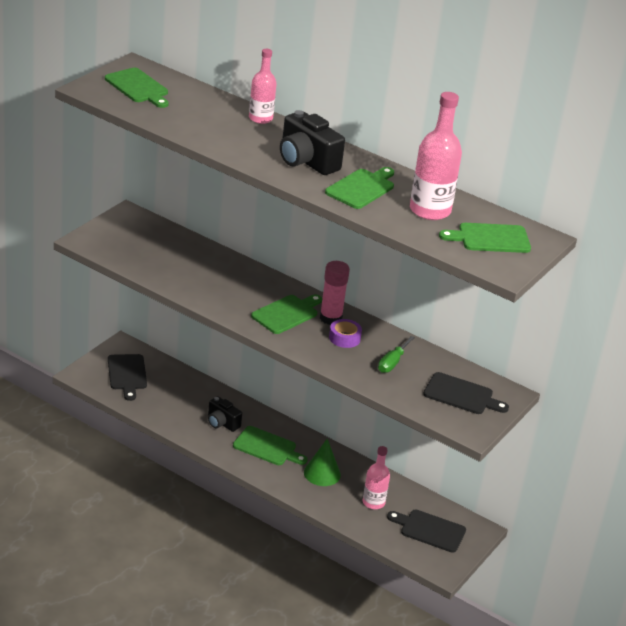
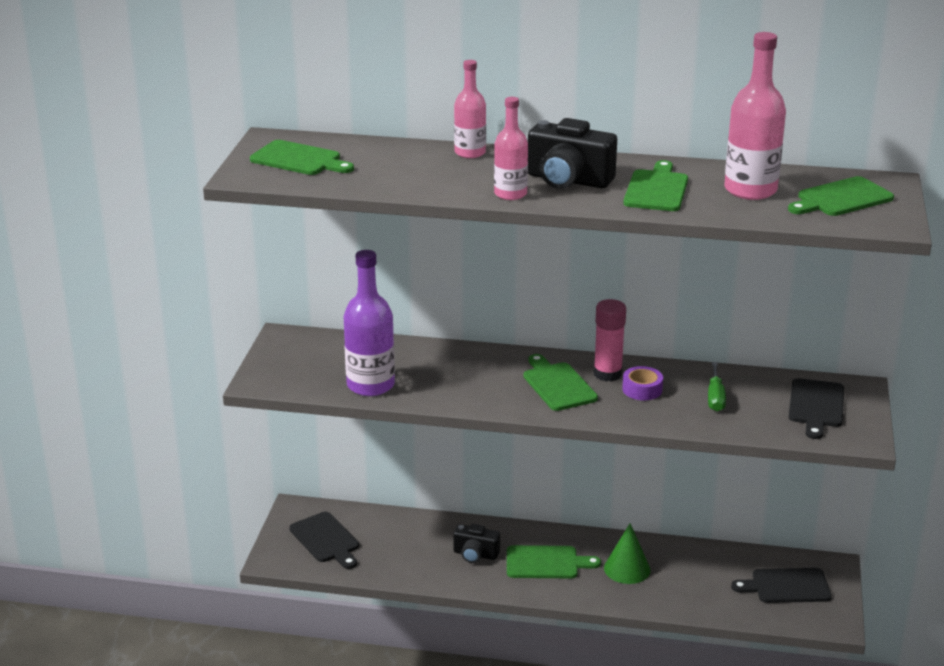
camera: 20 degrees left, 5 degrees down
green cutting board [251,295,322,334] -> green cutting board turned 45 degrees counterclockwise [523,354,598,411]
pink bottle [363,446,390,509] -> pink bottle moved to [494,97,528,200]
black cutting board [423,372,509,414] -> black cutting board turned 105 degrees clockwise [789,378,844,439]
none -> purple bottle [343,250,395,396]

